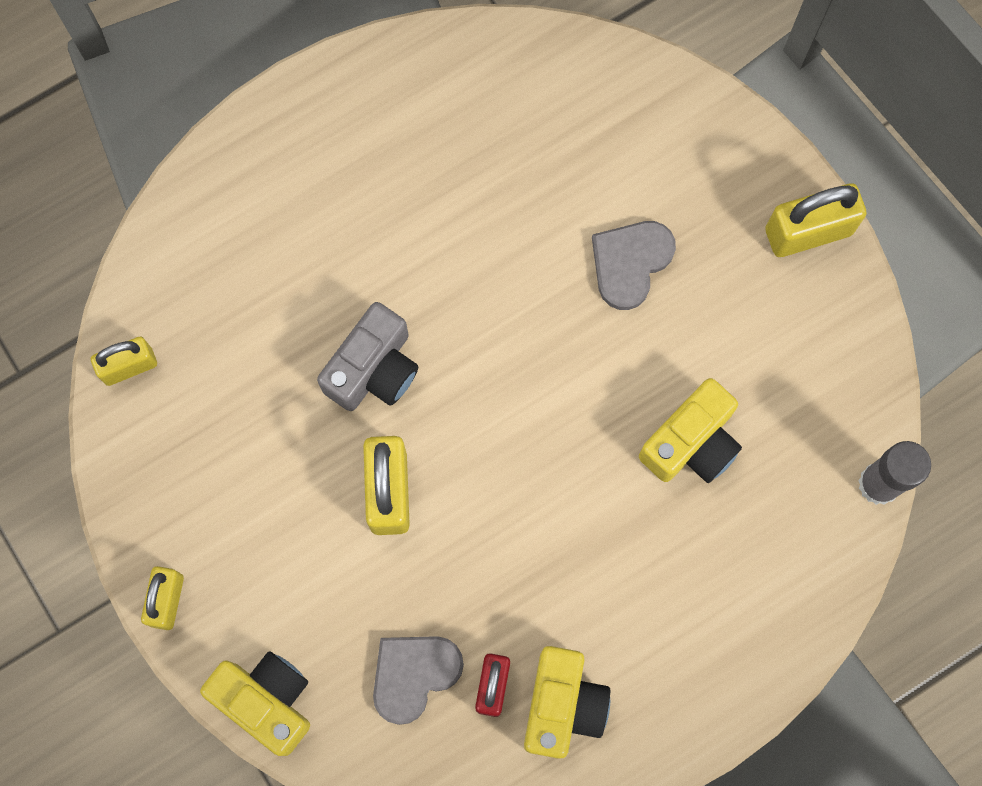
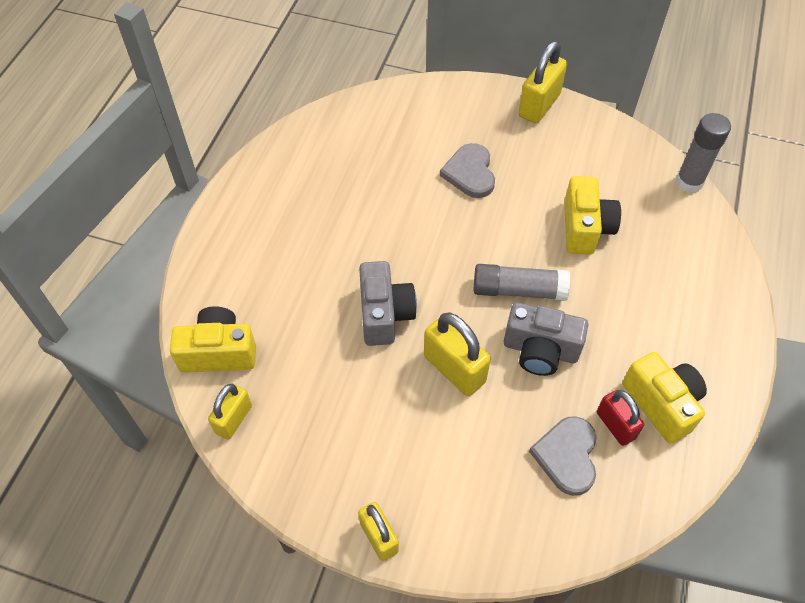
camera: 40 degrees left, 20 degrees down
yellow camera [200,651,310,756] -> yellow camera moved to [170,306,256,372]
none -> grey glue stick [474,264,570,301]
none -> grey camera [504,303,588,376]

